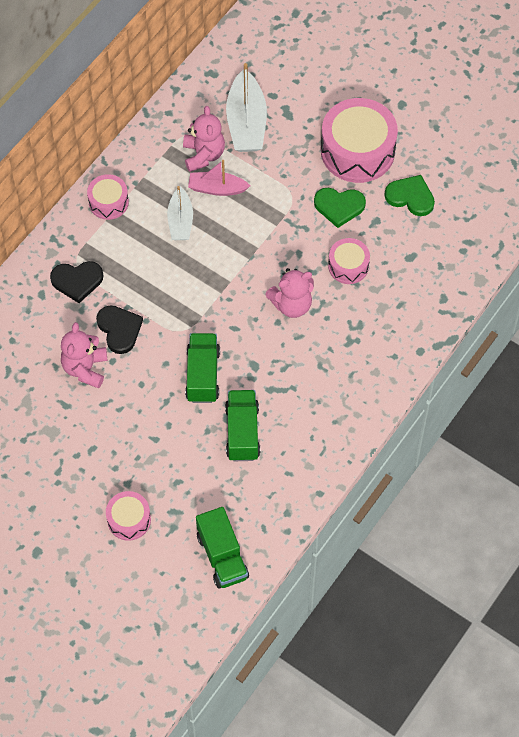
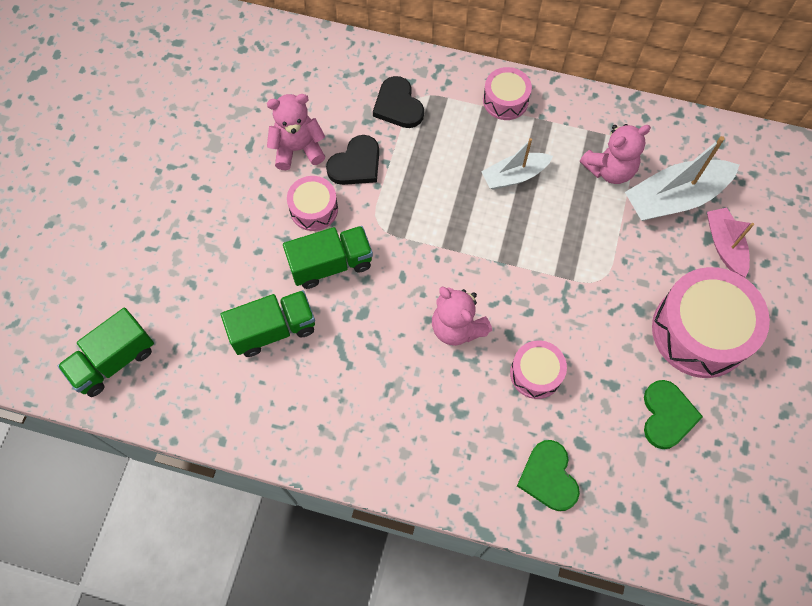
camera: 70 degrees right, 5 degrees up
pink drum [106,491,151,541] -> pink drum moved to [287,176,338,231]
pink boat [188,160,250,196] -> pink boat moved to [707,207,754,277]
green heart [314,188,366,228] -> green heart moved to [517,440,580,511]

